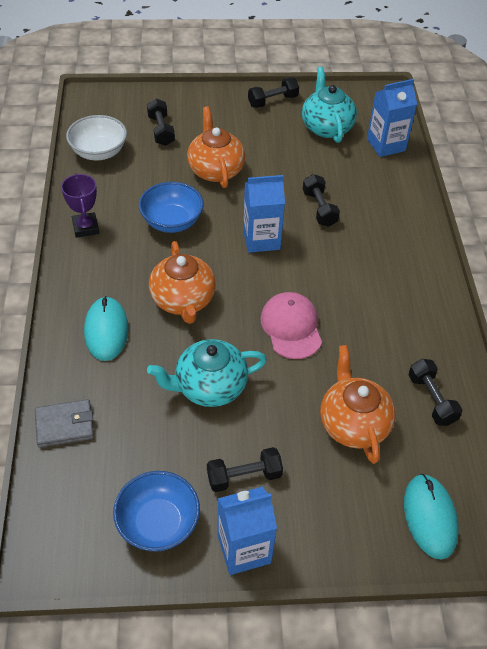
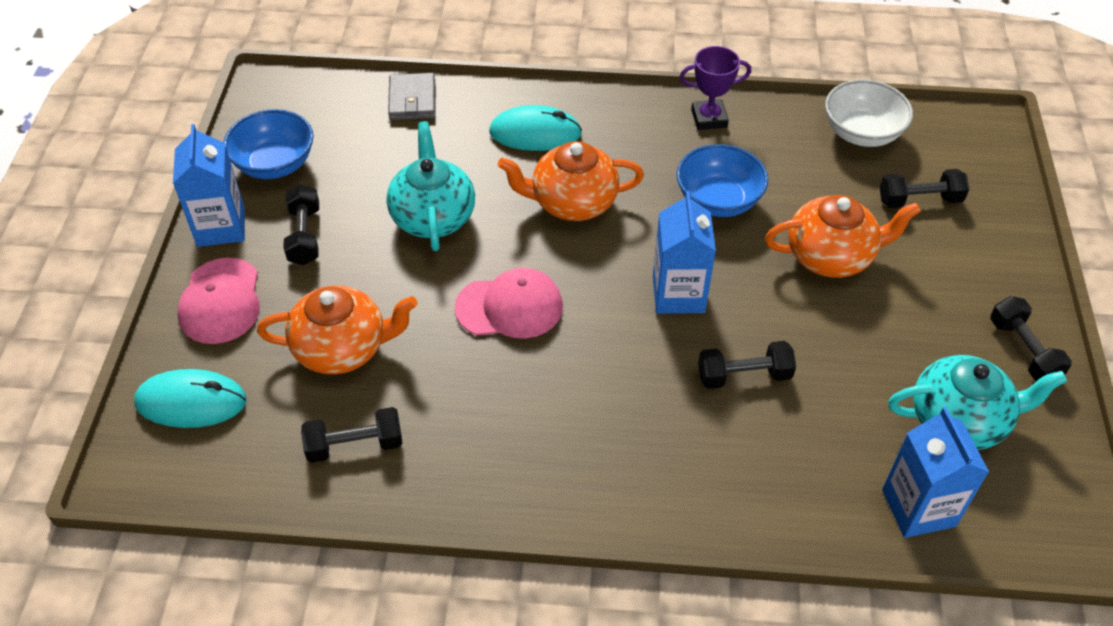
camera: 100 degrees right, 0 degrees up
none -> pink cap [178,258,260,344]

